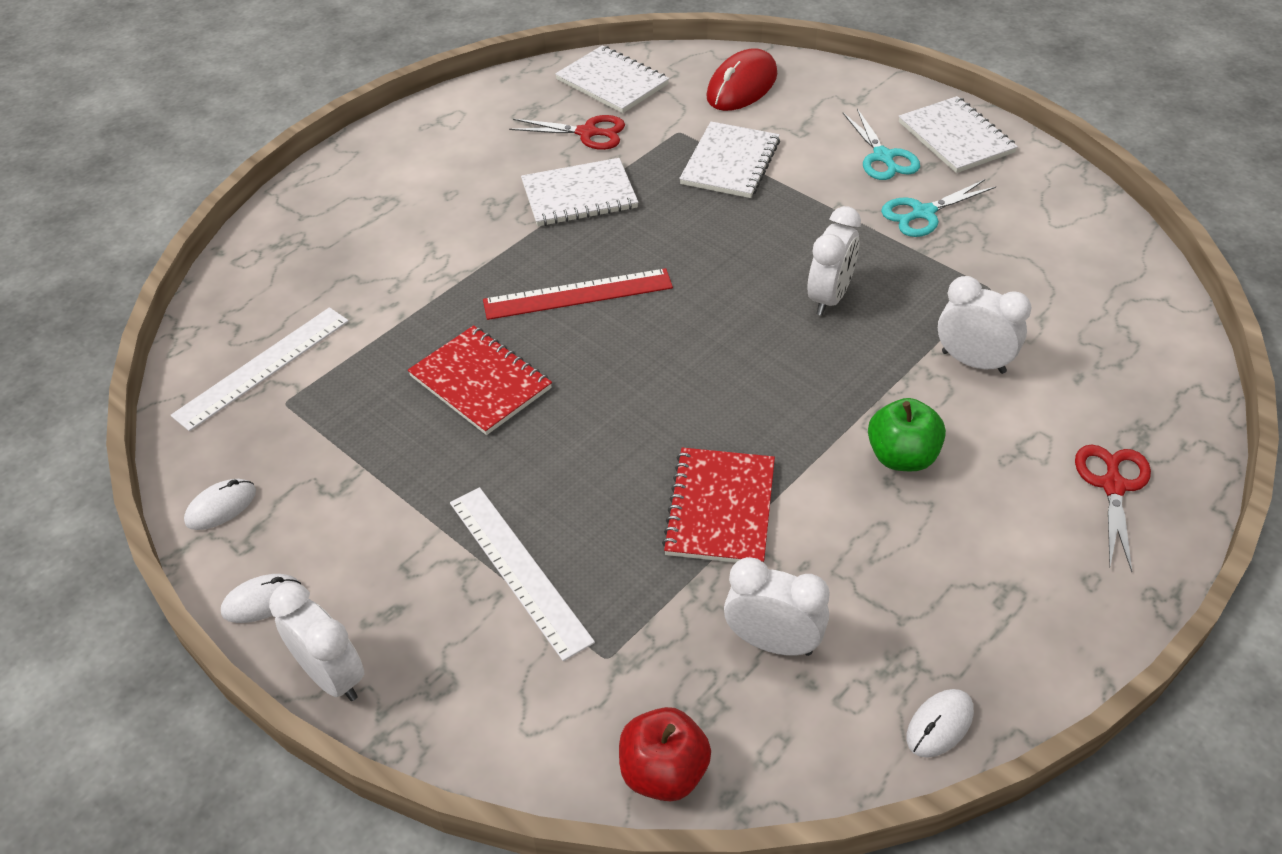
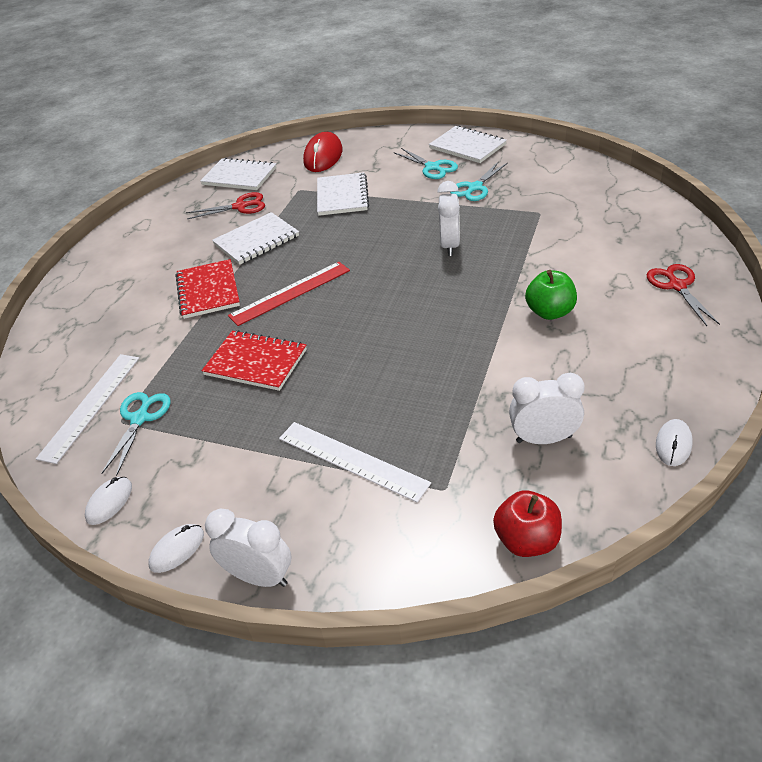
camera: 20 degrees left, 5 degrees down
red notebook [662,448,775,563] -> red notebook moved to [175,259,240,319]
white clock [938,276,1032,374] -> none
none -> turquoise scissors [101,392,171,476]

